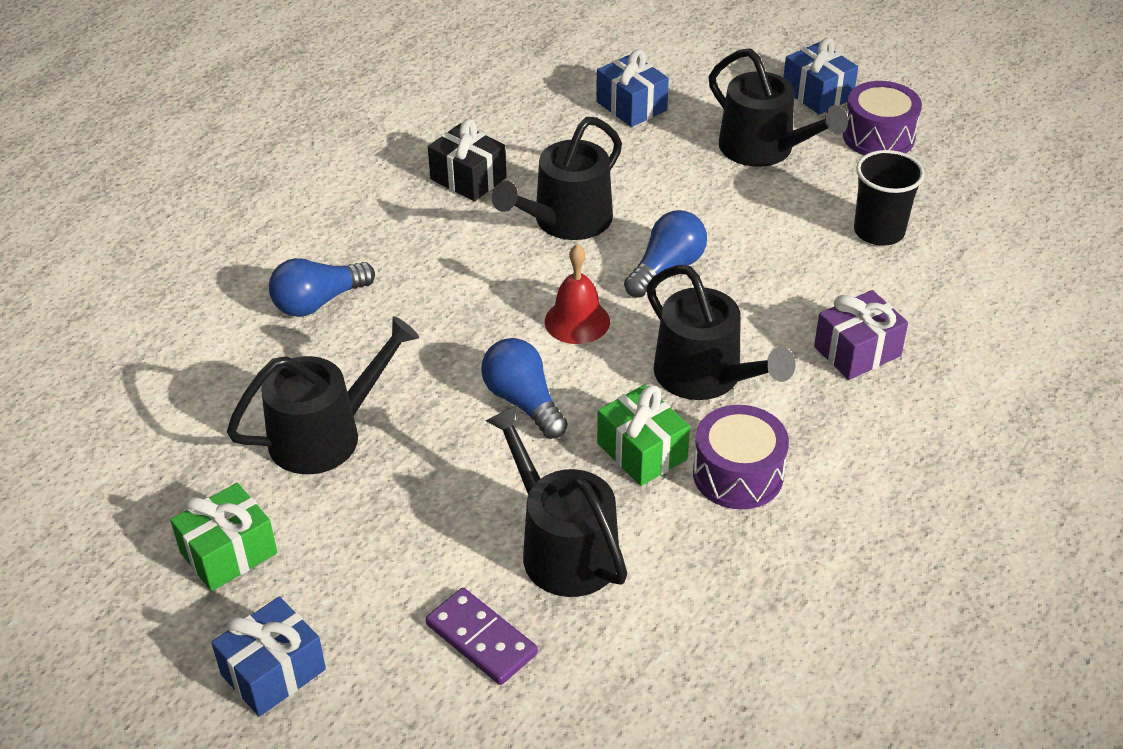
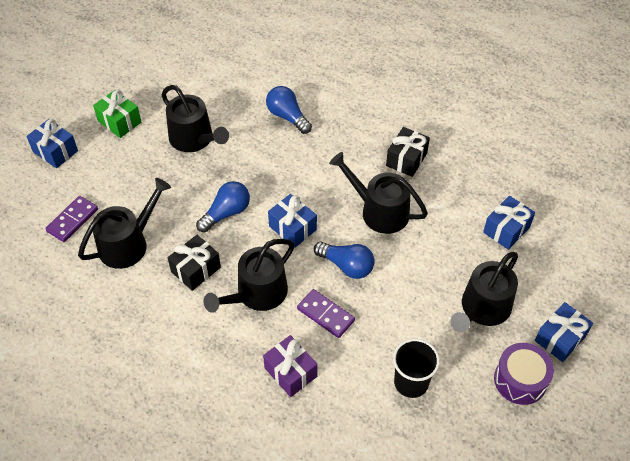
camera: 80 degrees right, 10 degrees up
red bell [545,244,610,344] -> blue gift [268,194,317,248]
green gift [597,385,690,486] -> black gift [168,235,221,291]
purple drum [693,405,789,509] -> none
none -> purple domino [297,289,355,338]

